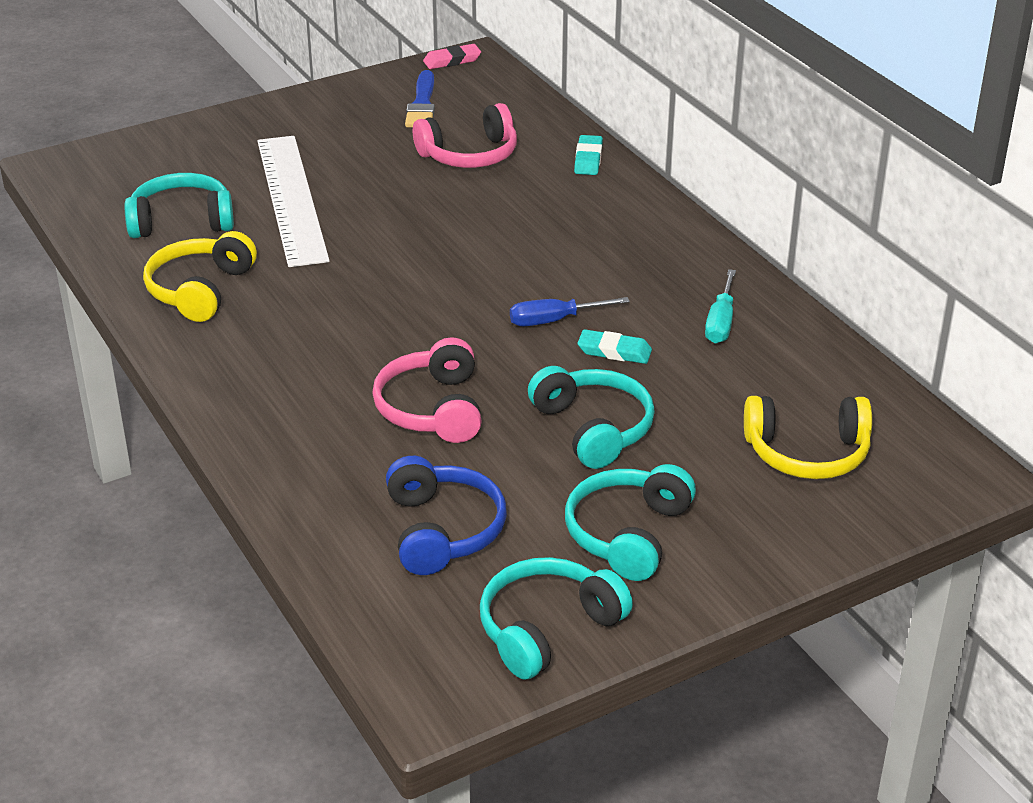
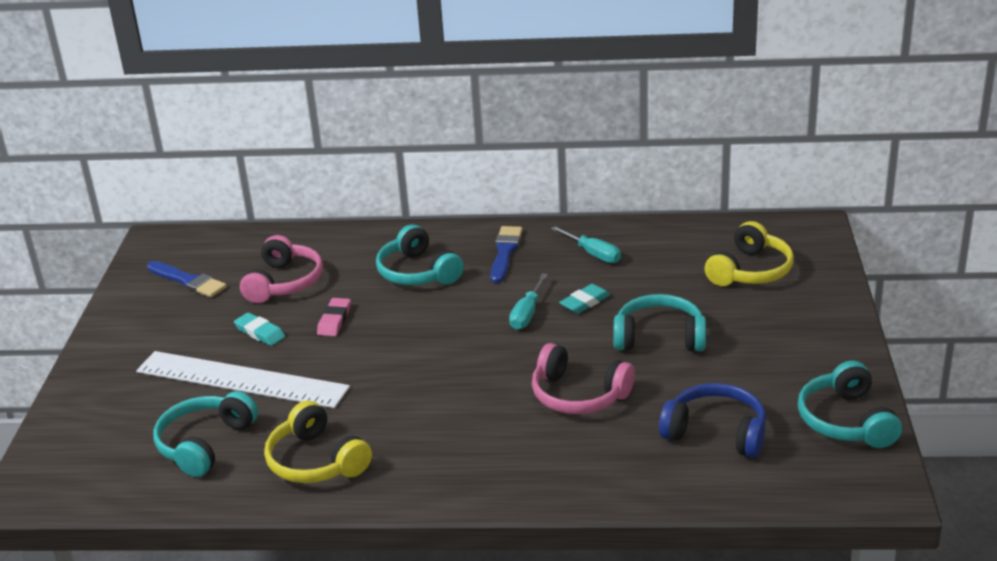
camera: 55 degrees left, 5 degrees down
pink eraser [423,44,481,69] -> pink eraser moved to [317,298,351,336]
blue screwdriver [510,297,630,326] -> turquoise screwdriver [509,273,548,330]
turquoise headphones [565,464,696,581] -> turquoise headphones moved to [376,225,464,285]
turquoise eraser [574,135,603,175] -> turquoise eraser moved to [234,312,285,346]
none -> blue brush [490,226,523,283]

